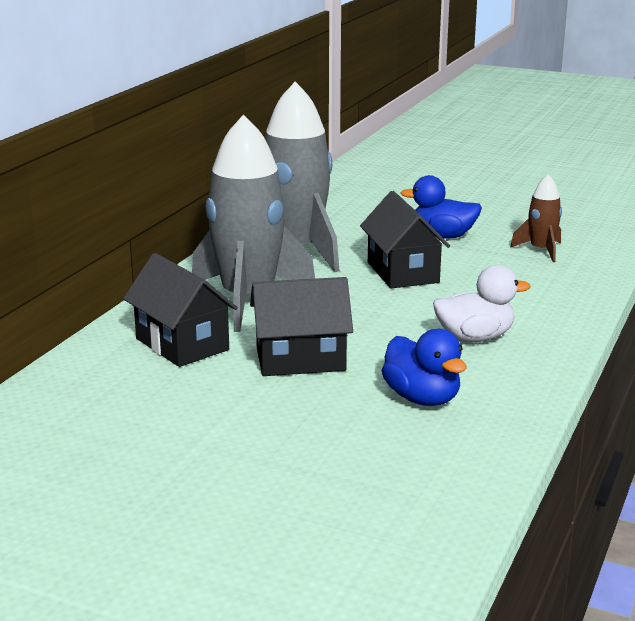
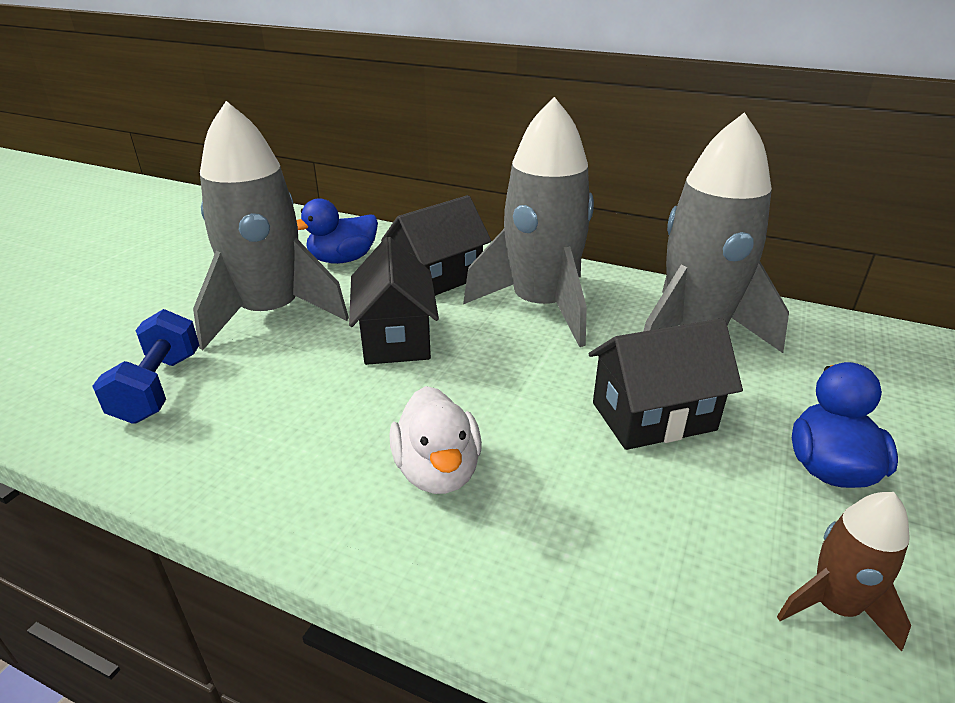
camera: 90 degrees right, 10 degrees up
blue duck [381,329,466,406] -> blue duck moved to [296,198,378,264]
none -> blue dumbbell [92,309,199,424]
none -> grey rocket [193,101,349,350]

